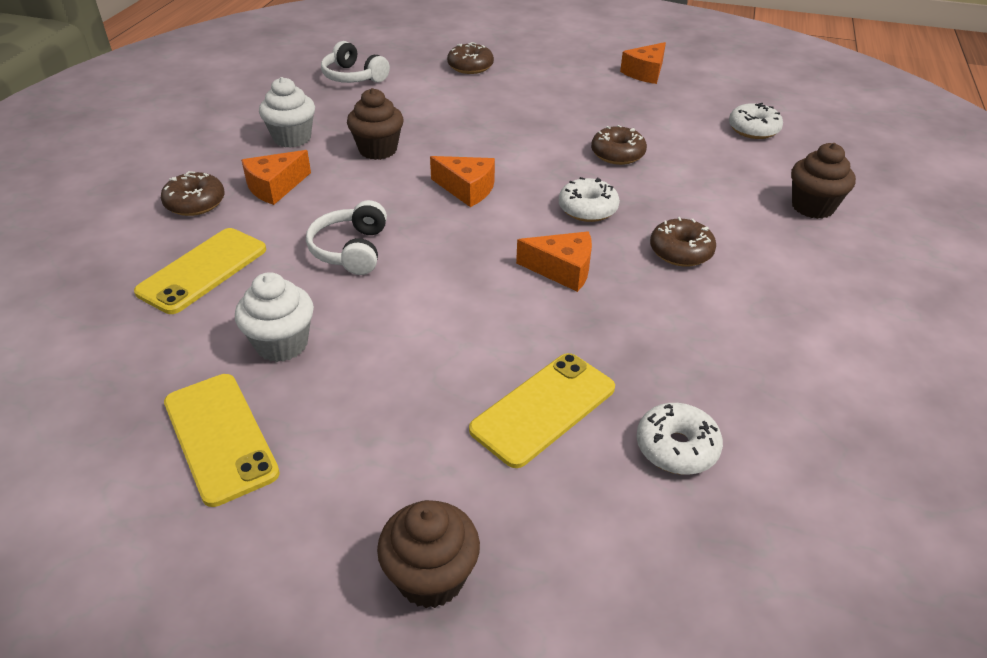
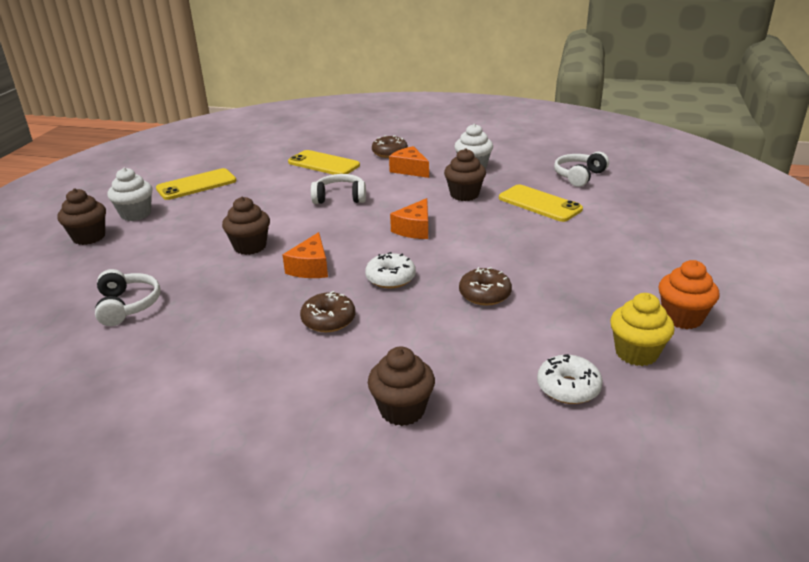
camera: 90 degrees right, 10 degrees down
white cupcake [235,272,314,362] -> white cupcake moved to [108,167,152,221]
brown donut [447,42,494,74] -> none
yellow phone [469,353,615,468] -> yellow phone moved to [499,185,583,222]
orange cheese [620,42,666,84] -> orange cupcake [659,260,719,329]
white donut [636,403,723,475] -> white headphones [95,269,161,326]
none -> brown cupcake [222,197,270,255]
none -> yellow cupcake [610,293,675,366]

